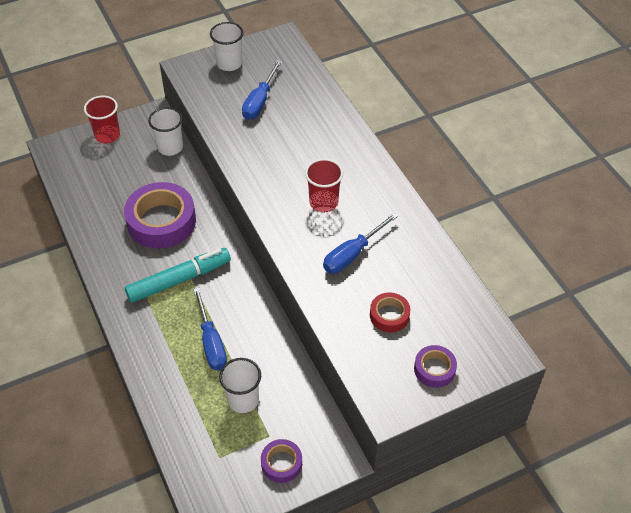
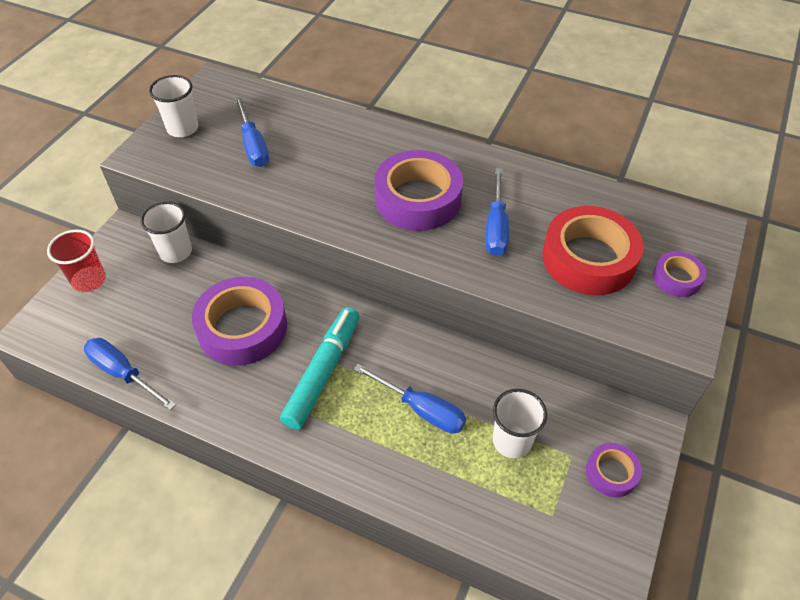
camera: 40 degrees left, 0 degrees up
red cup [305,159,343,212] -> purple tape [374,150,463,231]
red tape [370,292,410,332] -> red tape [542,206,644,295], size x2.00
none -> blue screwdriver [84,338,176,410]

